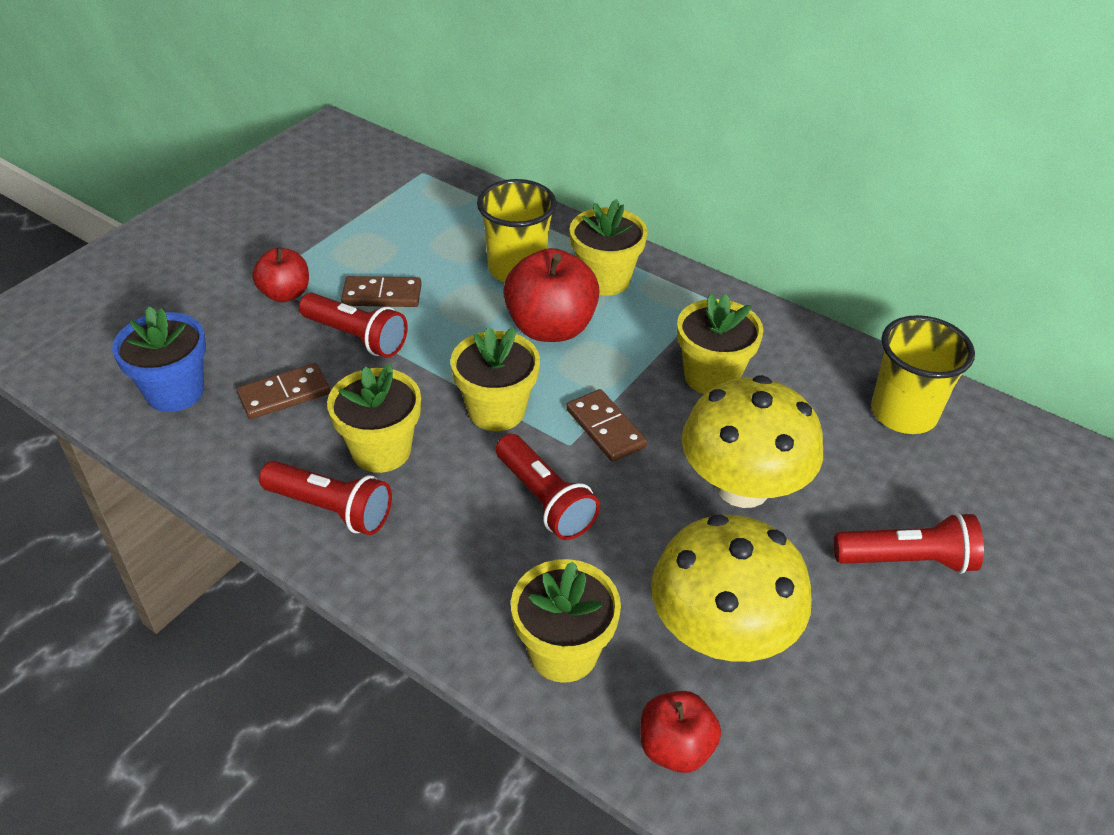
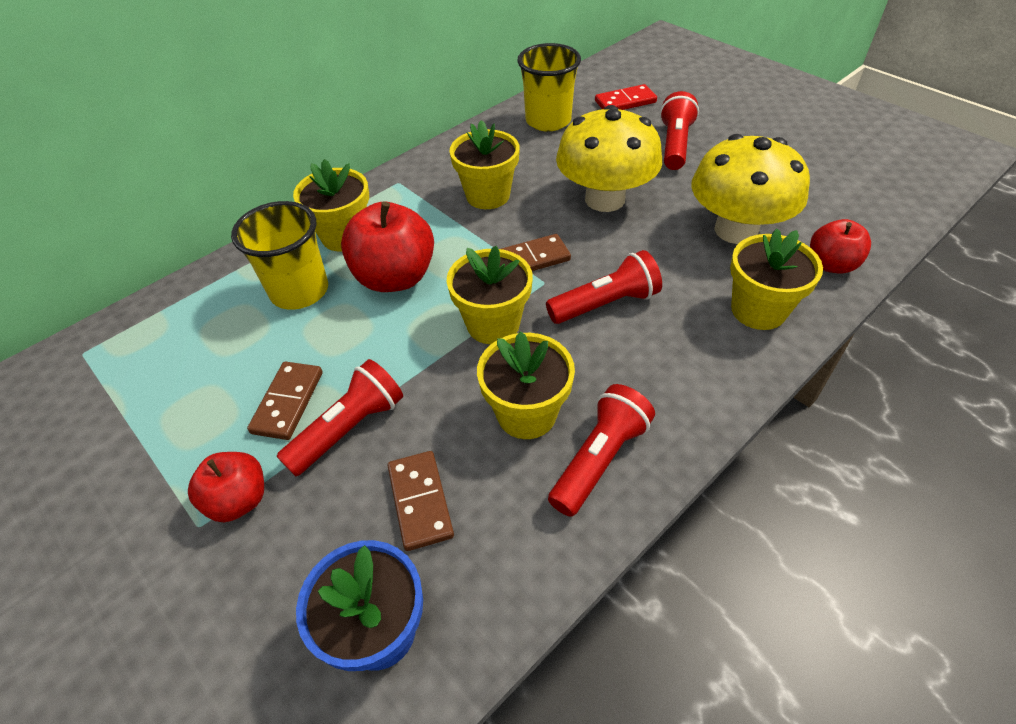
camera: 75 degrees left, 5 degrees up
none -> red domino [595,84,657,110]

